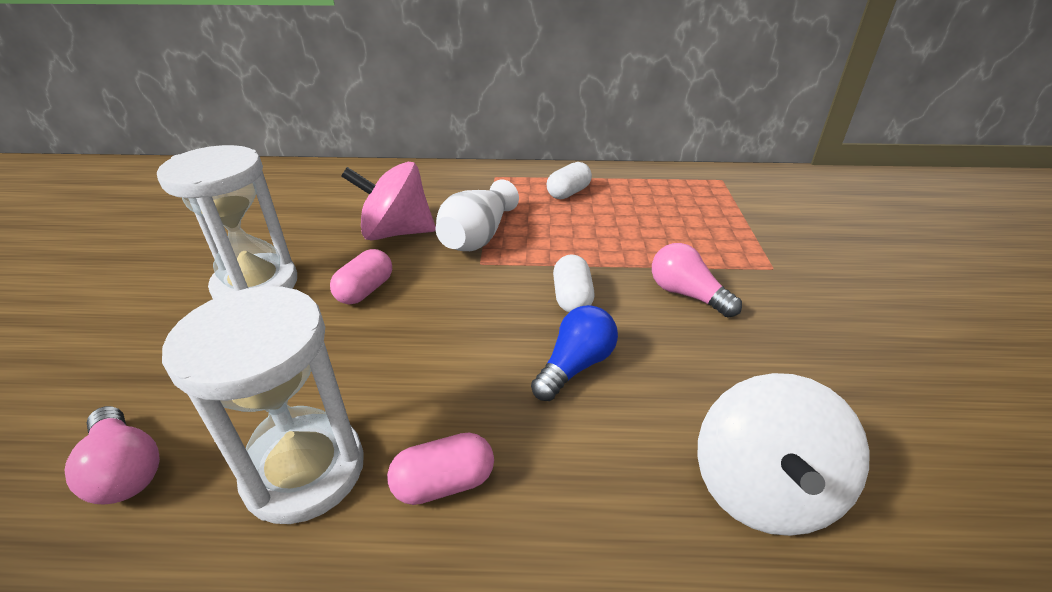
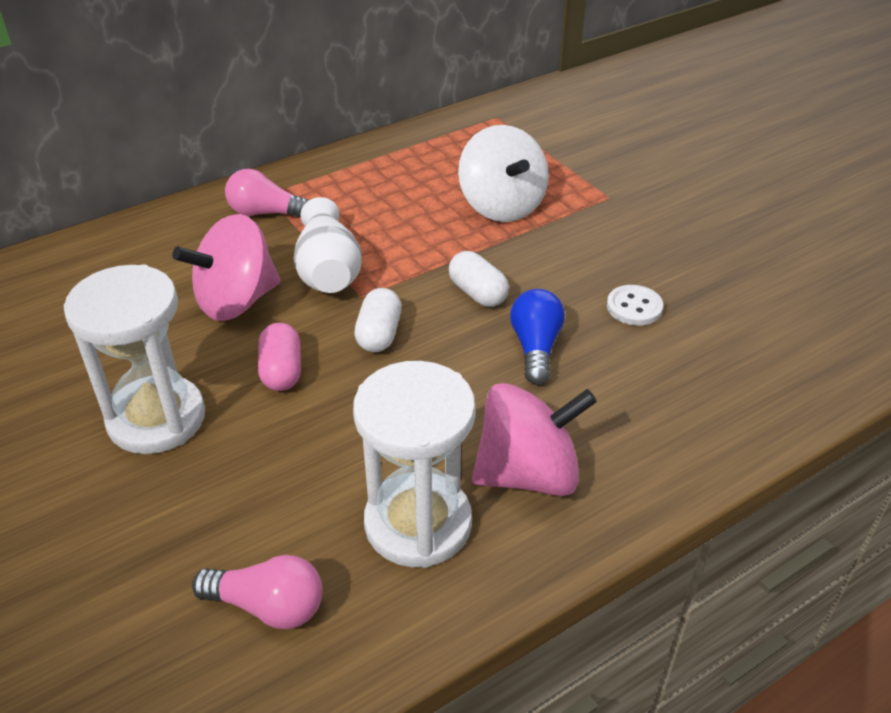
camera: 35 degrees left, 5 degrees up
pink capsule [387,433,494,505] -> pink spinning top [472,383,597,496]
white capsule [547,162,592,199] -> white capsule moved to [354,288,402,352]
pink light bulb [652,243,742,318] -> pink light bulb moved to [225,169,310,218]
white spinning top [697,373,870,536] -> white spinning top moved to [458,125,549,222]
none -> white button [607,285,663,326]

